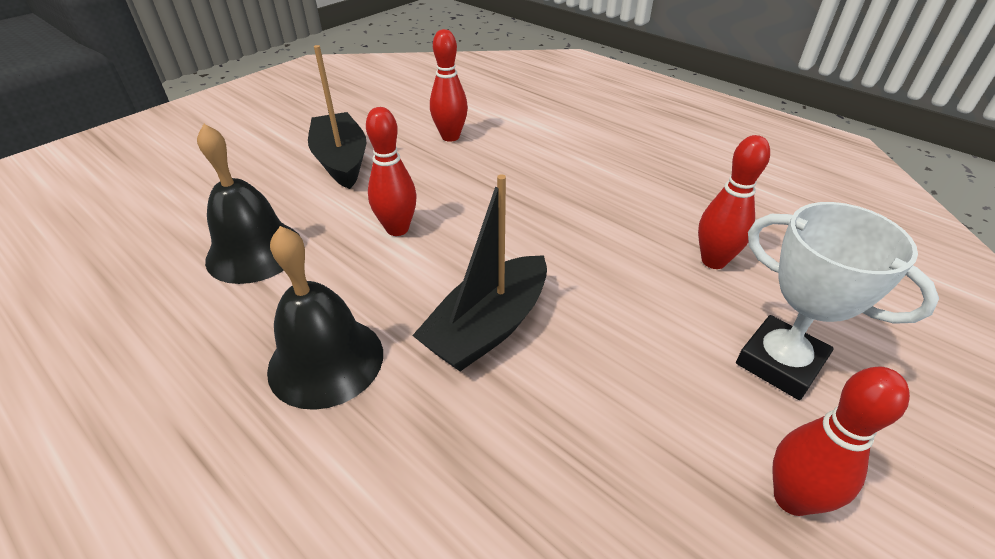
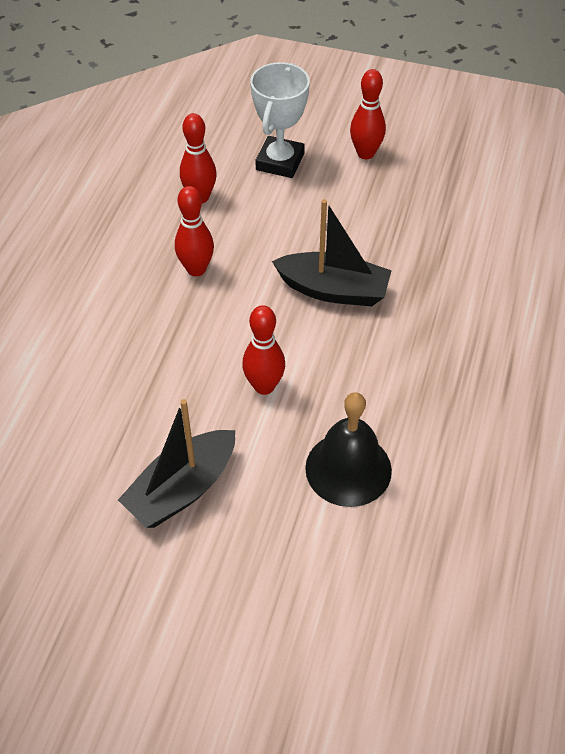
camera: 115 degrees left, 10 degrees up
black bell [267,226,383,410] -> none
red bowling pin [430,29,468,142] -> red bowling pin moved to [175,186,214,276]

